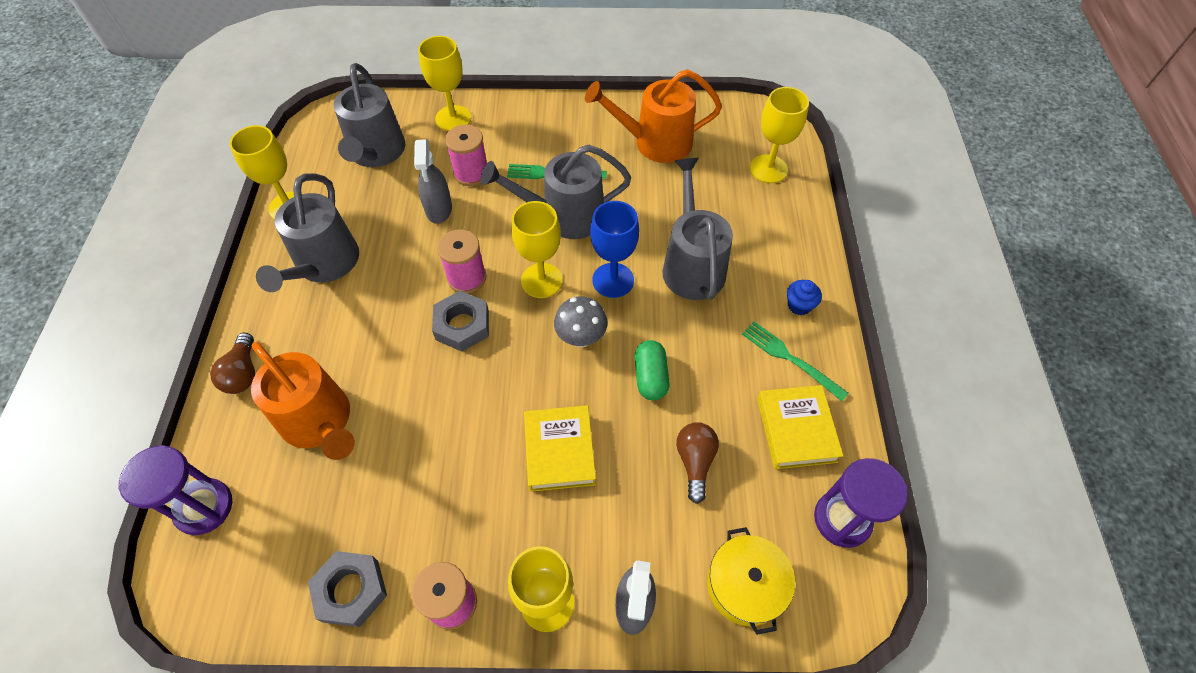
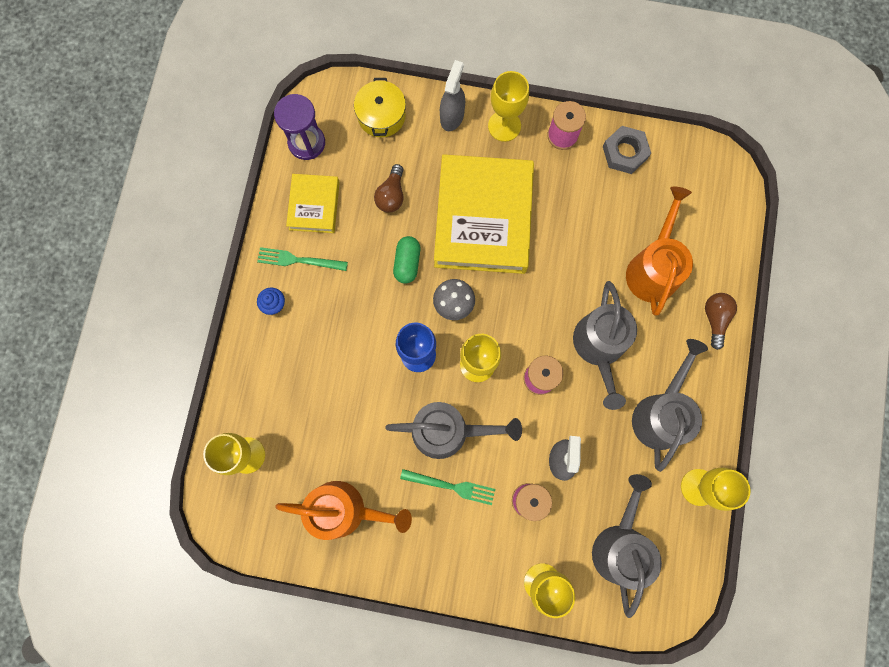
camera: 170 degrees left, 20 degrees up
purple hourglass [118,445,232,535] -> none
orange watering can [251,342,355,460] -> orange watering can turned 45 degrees clockwise [626,186,693,316]
grey nut [432,291,489,352] -> none
yellow book [524,405,596,492] -> yellow book [434,154,534,274], size x1.98
grey watering can [662,158,733,300] -> grey watering can moved to [573,281,637,410]
green fork [742,322,849,401] -> green fork turned 135 degrees clockwise [257,247,348,271]

